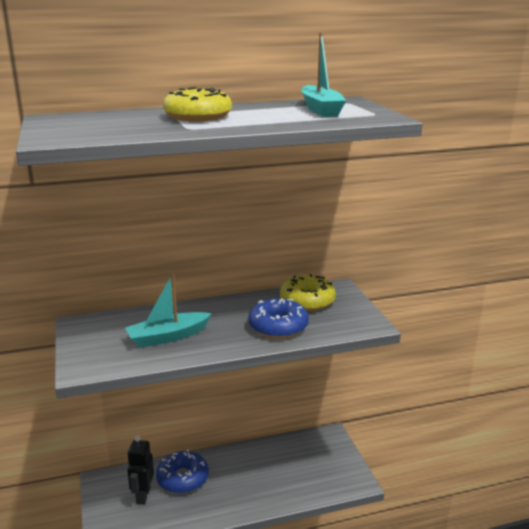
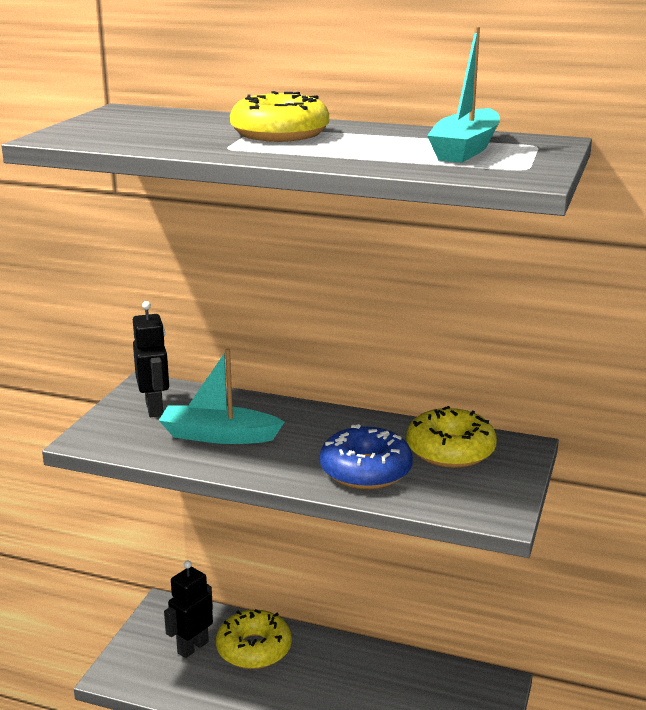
camera: 35 degrees right, 0 degrees up
blue donut [156,449,209,494] -> yellow donut [216,609,292,669]
none -> black robot [133,301,169,417]

